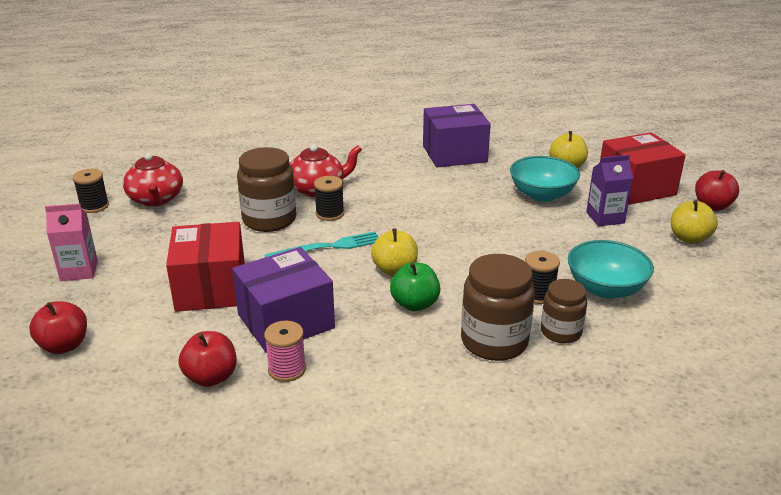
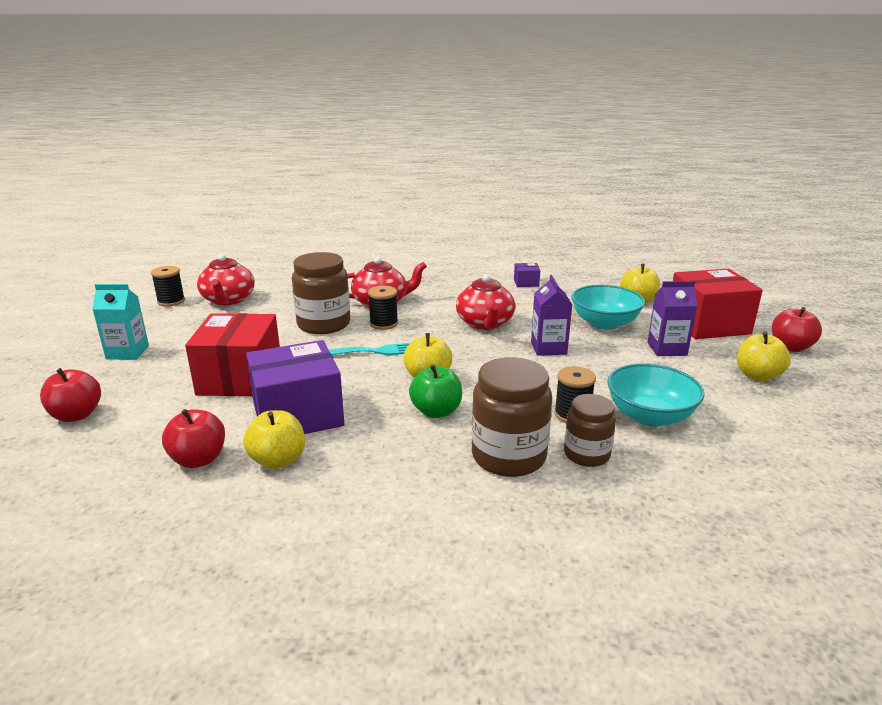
camera: 10 degrees right, 5 degrees down
pink carton [45,204,98,281] -> turquoise carton [92,284,149,360]
pink spool [264,321,306,382] -> yellow apple [243,410,305,469]
purple box [423,104,491,167] -> purple box [514,263,540,287], size x0.42
none -> red teapot [456,274,515,330]
none -> purple carton [531,275,572,356]

